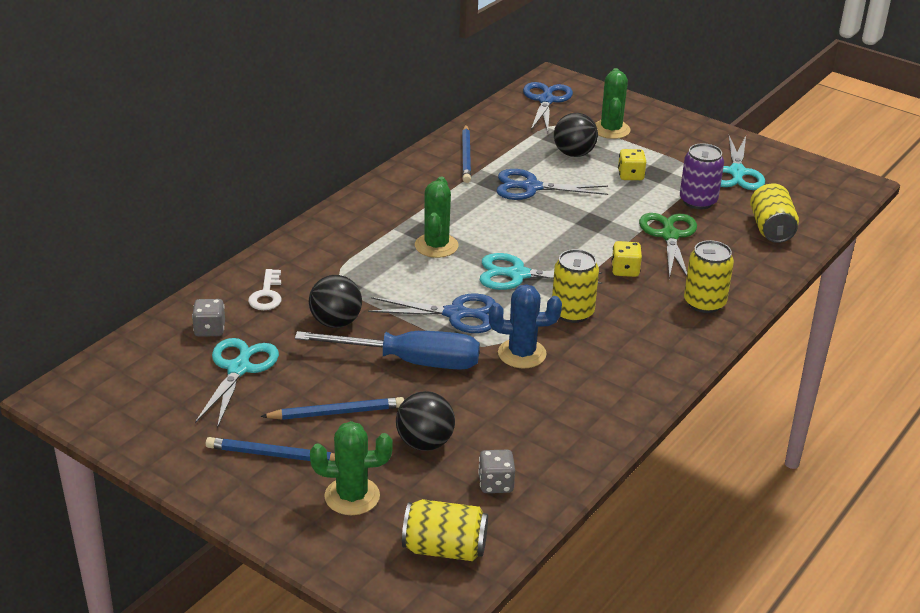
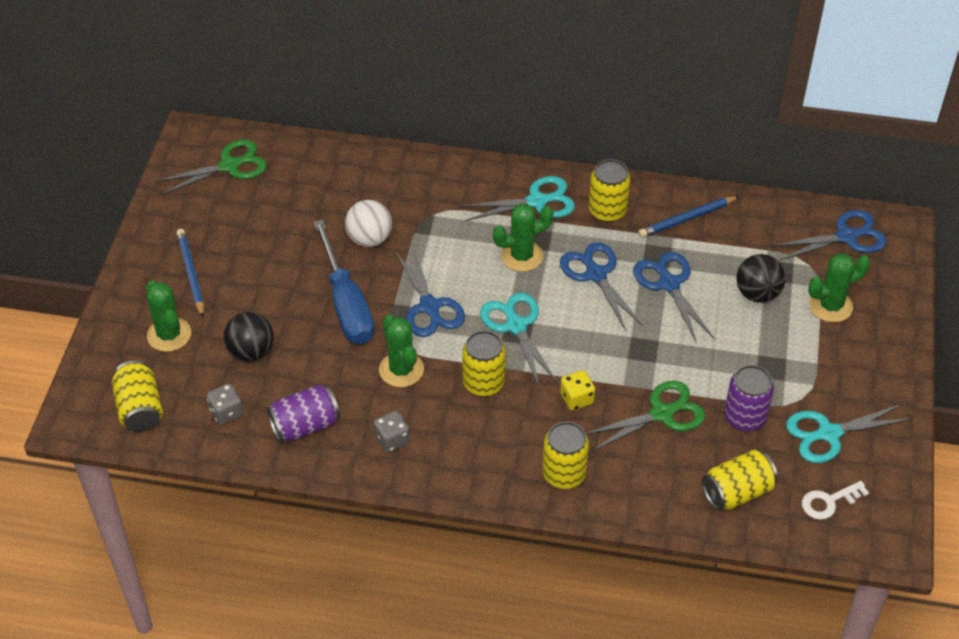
camera: 65 degrees right, 15 degrees up
grey dice [192,299,225,336] -> grey dice moved to [374,411,410,453]
turquoise scissors [195,338,279,428] -> turquoise scissors moved to [461,176,575,221]
white key [248,269,282,310] -> white key moved to [802,481,869,520]
blue pencil [260,397,404,420] -> none
black ball [309,275,362,328] -> white ball [345,200,392,247]
blue cactus [489,284,562,368] -> green cactus [379,314,424,387]
yellow dice [618,149,646,180] -> none
none -> green scissors [154,139,267,195]
none -> purple can [267,384,340,442]
none -> blue scissors [560,243,644,332]
none -> yellow can [589,159,630,222]

